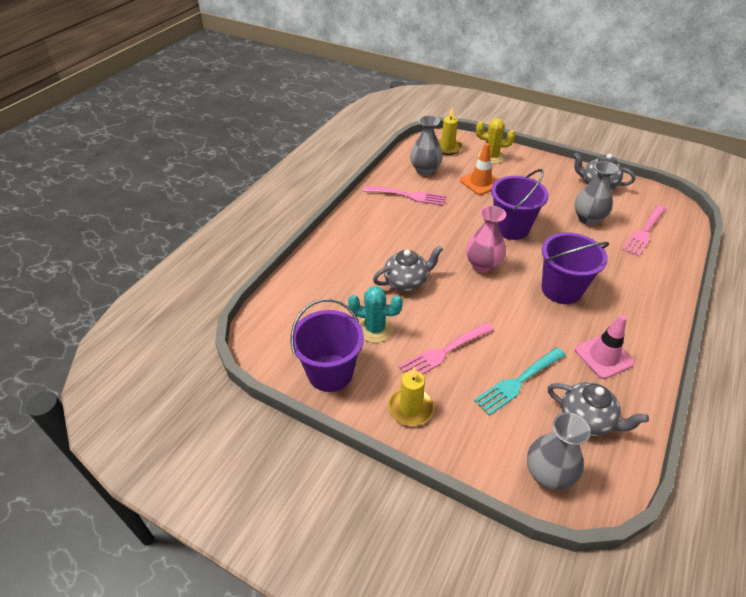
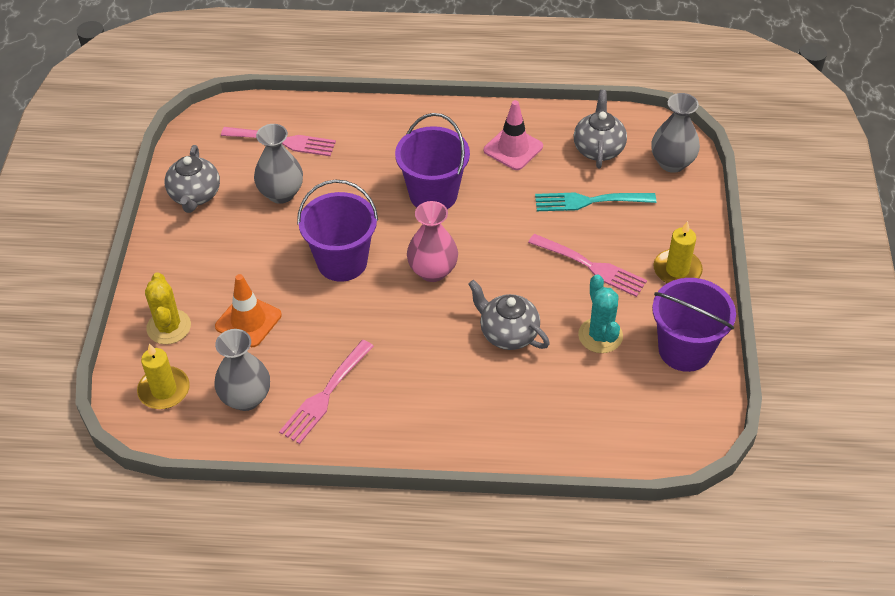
camera: 115 degrees left, 5 degrees up
pink fork [363,186,447,206] -> pink fork turned 135 degrees counterclockwise [279,340,374,444]
turquoise fork [474,347,566,416] -> turquoise fork turned 150 degrees clockwise [535,192,656,211]

